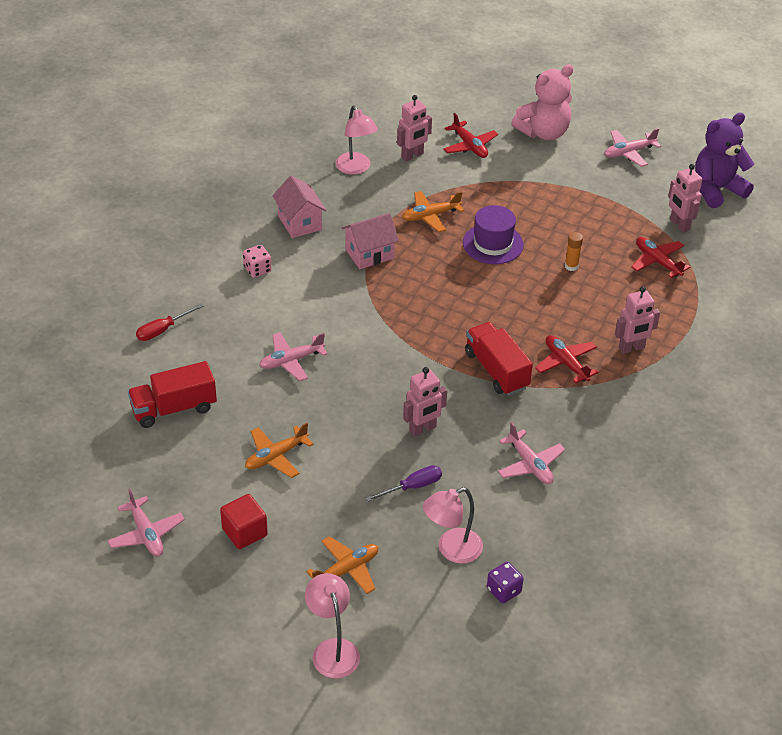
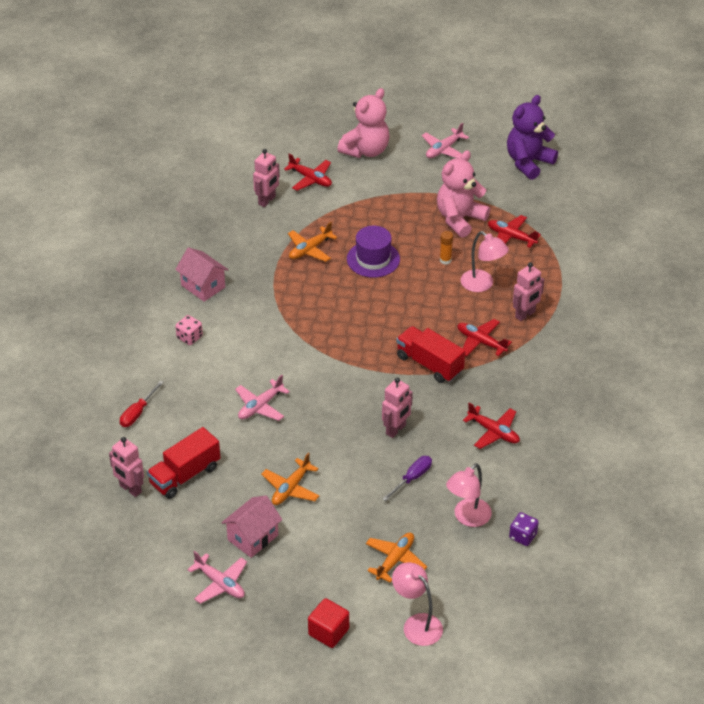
camera: 20 degrees left, 0 degrees up
red cube [220,494,268,549] -> red cube moved to [308,598,349,648]
pink lamp [336,106,378,175] -> pink lamp moved to [460,231,509,292]
pink house [342,213,399,269] -> pink house moved to [221,496,282,558]
pink plane [498,422,565,484] -> red plane [463,402,520,449]
pink robot [668,164,703,233] -> pink robot moved to [109,437,144,497]
none -> pink teddy bear [437,150,490,238]

